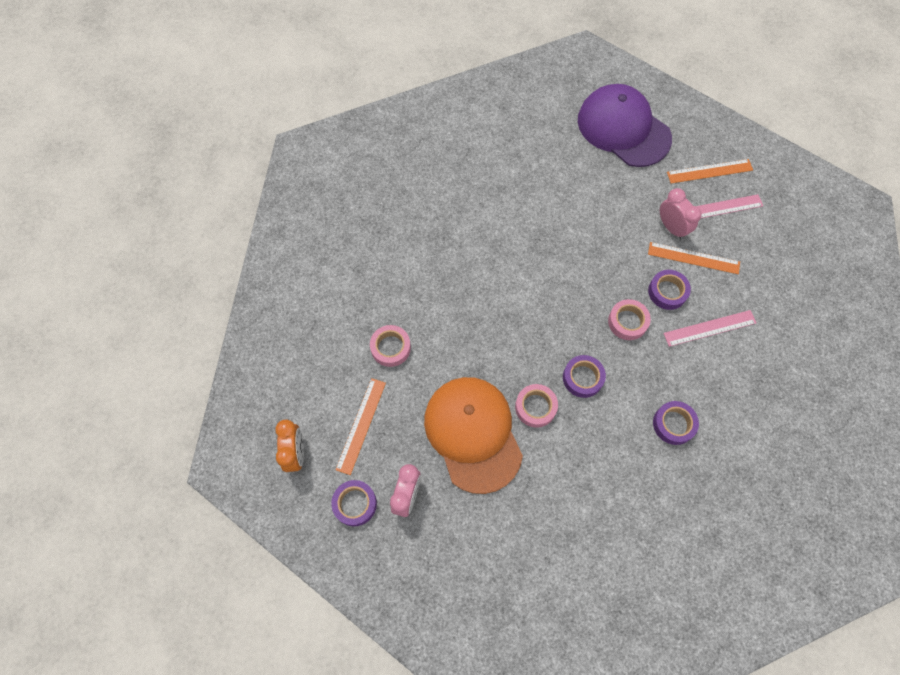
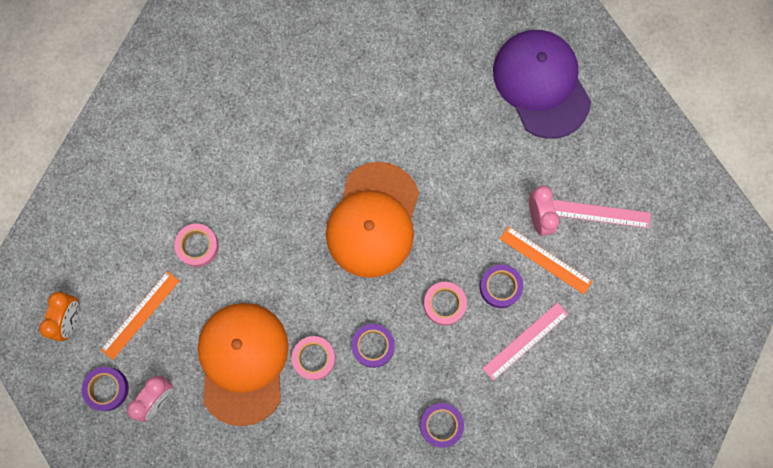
camera: 20 degrees right, 10 degrees up
pink ruler [663,310,756,347] -> pink ruler turned 45 degrees counterclockwise [482,302,568,381]
orange ruler [667,159,753,183] -> none
none -> orange cap [326,162,419,278]

